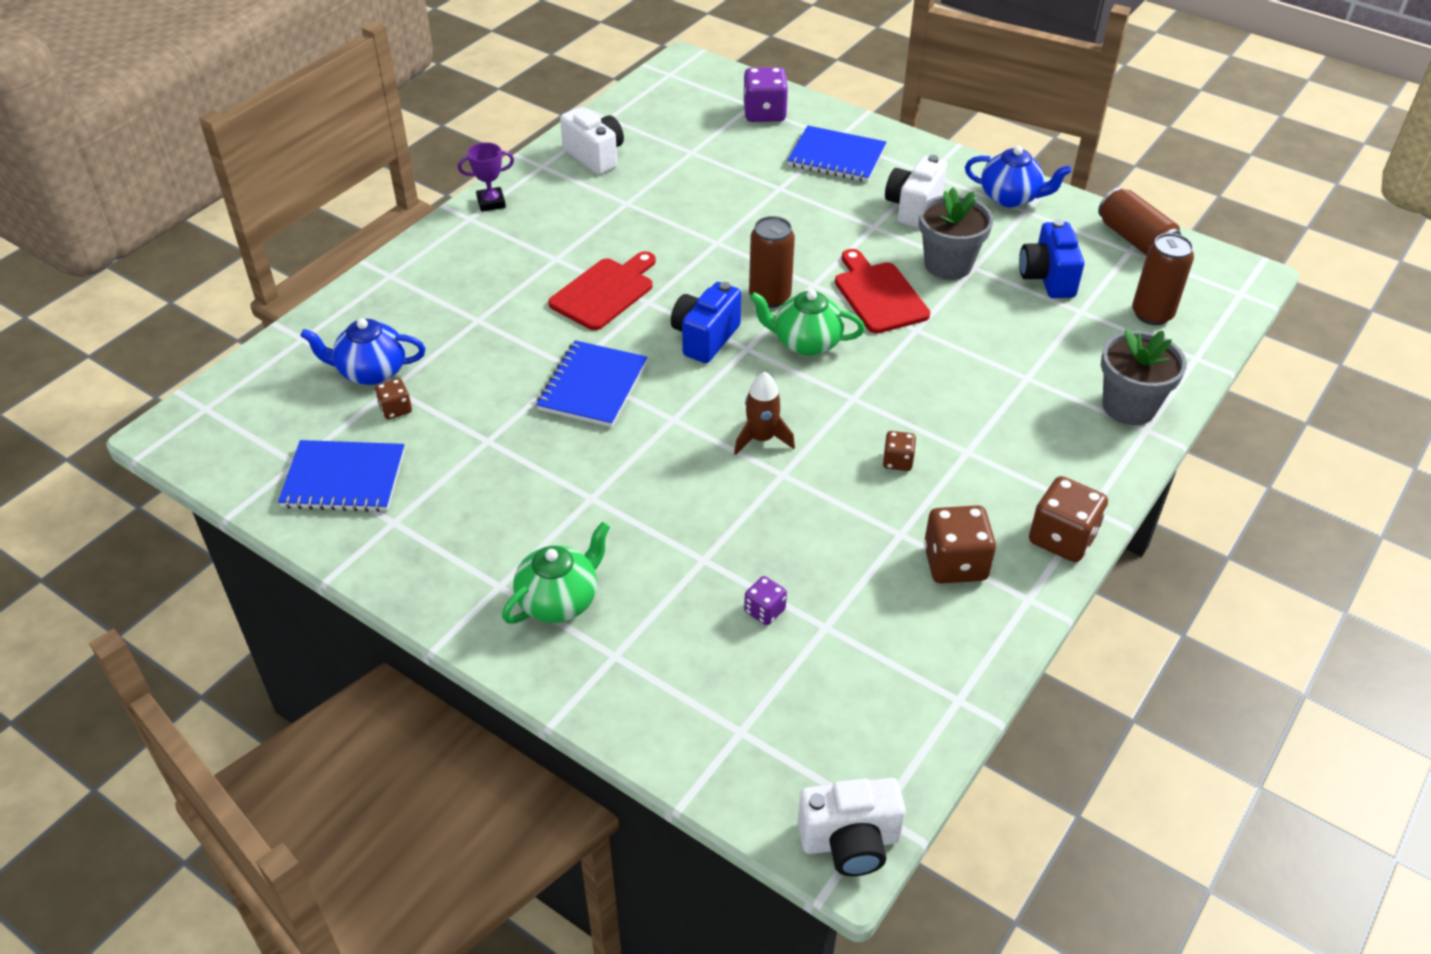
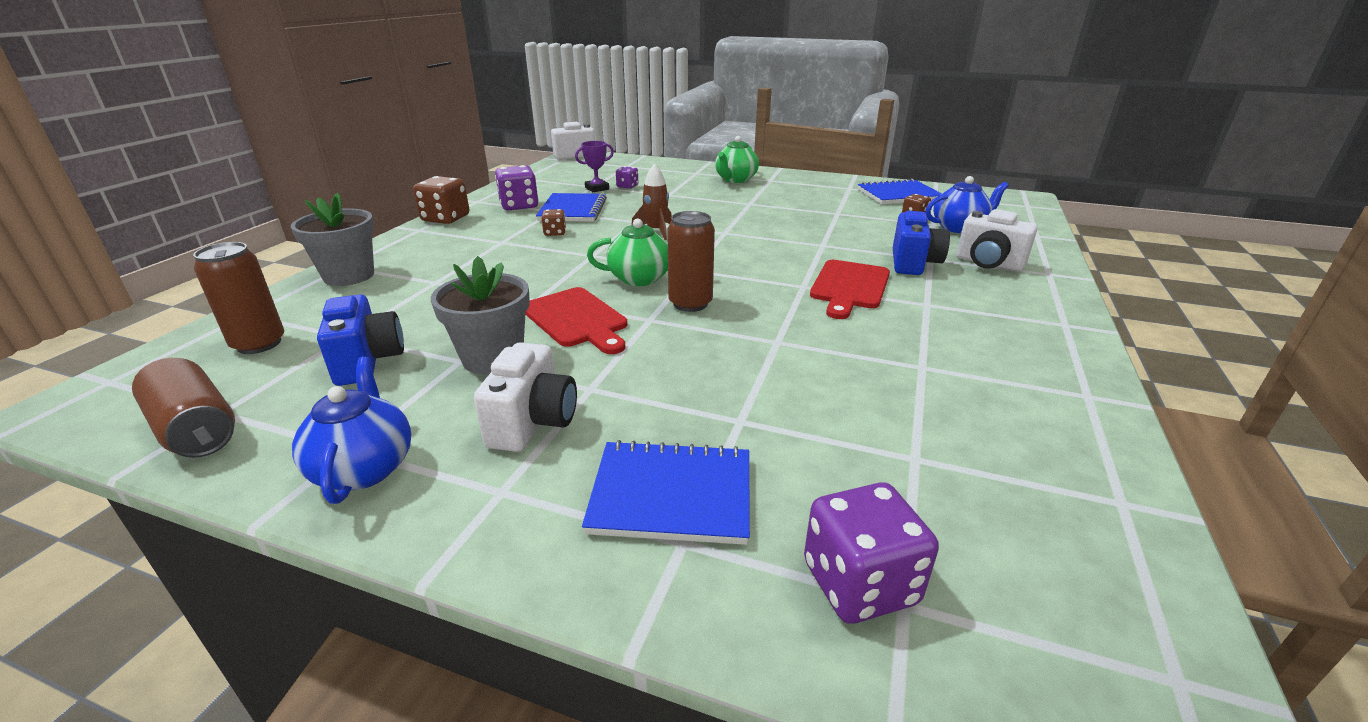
camera: 165 degrees right, 15 degrees down
purple trophy [458,142,514,212] -> purple trophy moved to [575,141,614,192]
blue notebook [536,340,648,427] -> blue notebook moved to [536,193,607,222]
white camera [560,108,624,175] -> white camera moved to [956,209,1038,271]
blue camera [671,282,741,363] -> blue camera moved to [893,211,950,275]
brown dice [924,505,996,583] -> purple dice [495,165,538,211]
blue teapot [965,146,1071,207] -> blue teapot turned 75 degrees clockwise [292,357,411,504]

